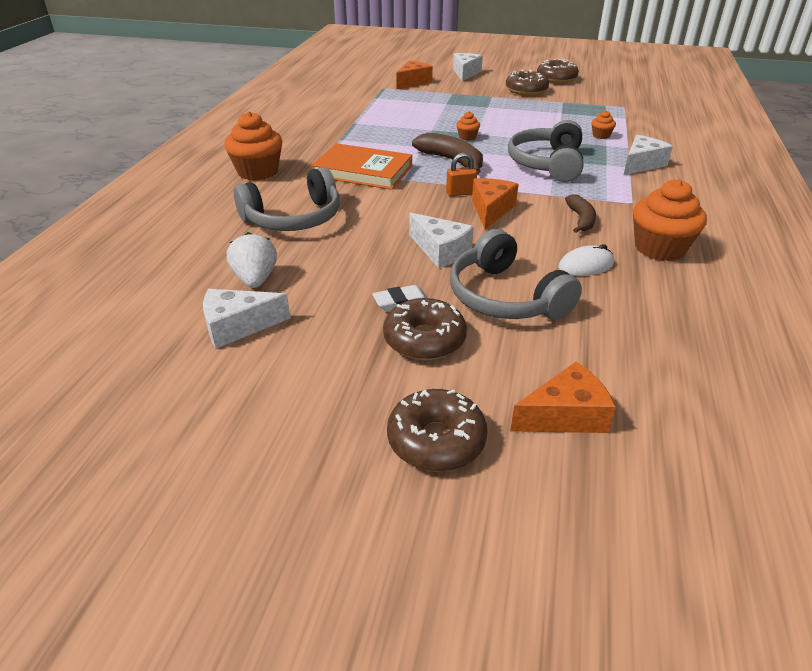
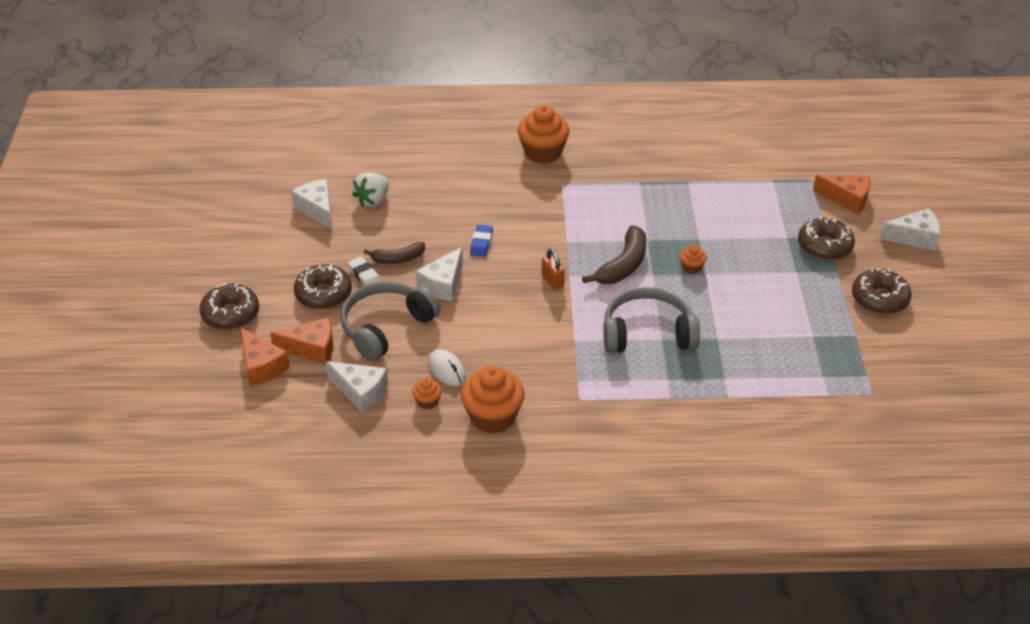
camera: 75 degrees right, 5 degrees up
white strawberry [227,232,277,288] -> white strawberry turned 150 degrees clockwise [352,172,389,207]
grey headphones [234,167,340,231] -> none
orange book [311,143,412,190] -> none
orange cheese [472,178,519,229] -> orange cheese moved to [270,318,333,364]
brown donut [537,59,579,83] -> brown donut moved to [798,217,855,260]
brown banana [565,194,596,233] -> brown banana moved to [364,242,425,264]
orange cupcake [592,110,616,139] -> orange cupcake moved to [412,378,442,410]
white cheese [623,135,673,175] -> white cheese moved to [326,361,388,413]
none -> blue eraser [470,225,493,257]

